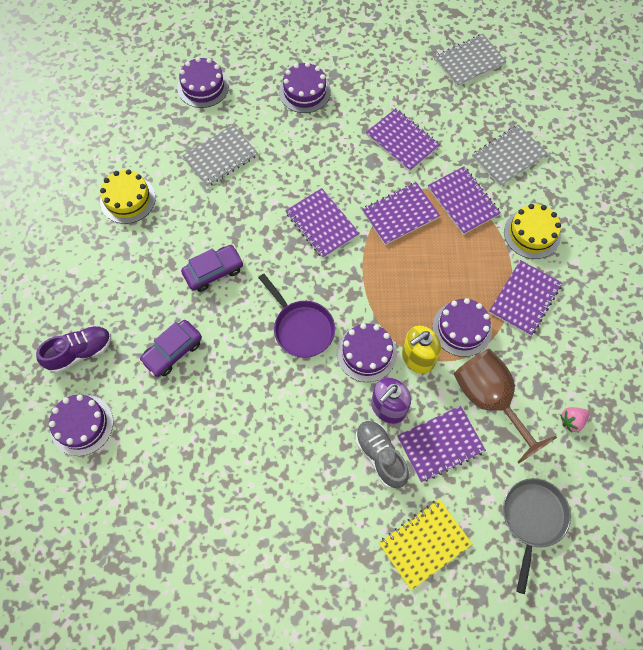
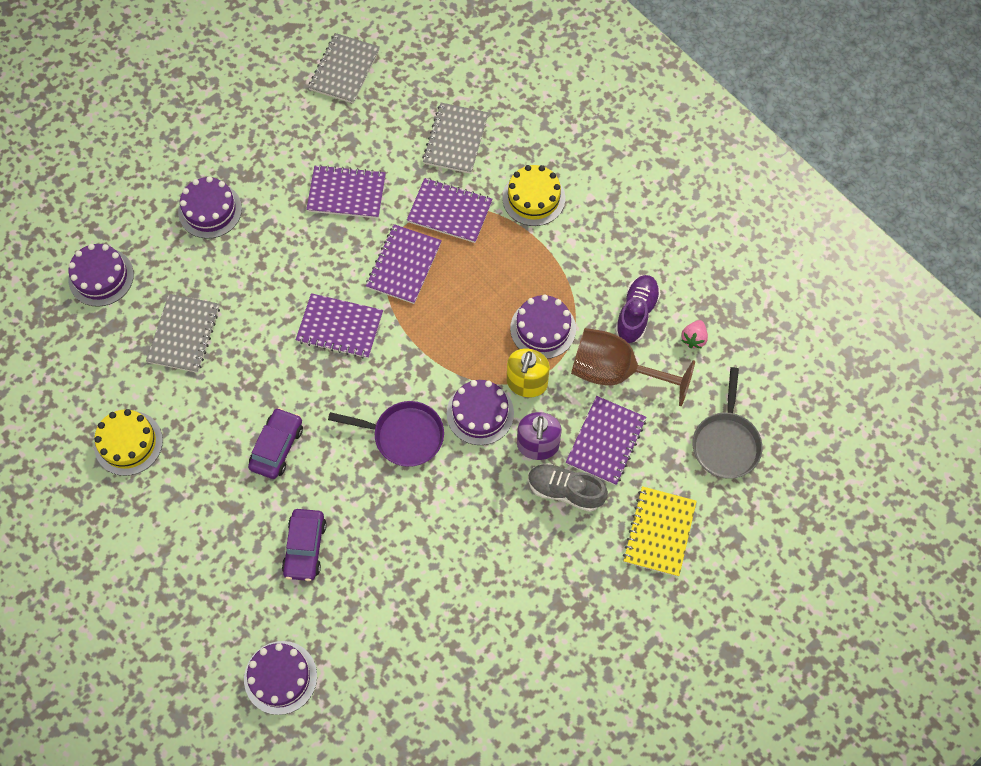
camera: 40 degrees left, 0 degrees up
purple shoe [36,326,111,373] -> purple shoe moved to [615,275,661,343]
purple notebook [489,260,562,336] -> none
grey pan [503,478,571,594] -> grey pan turned 150 degrees counterclockwise [693,367,763,479]

